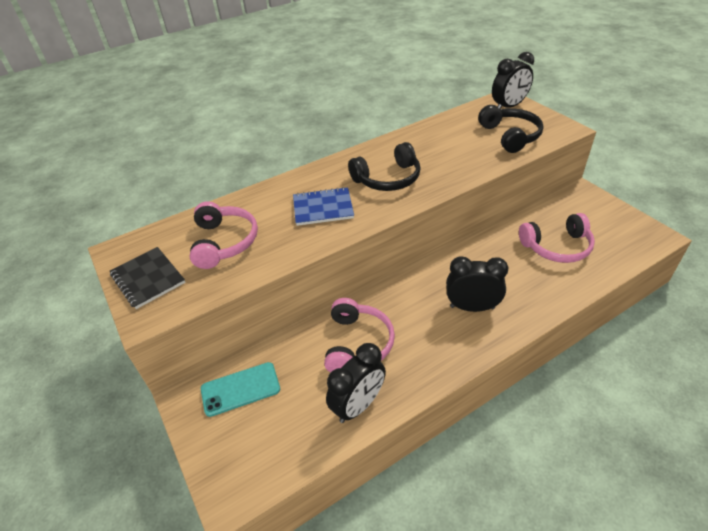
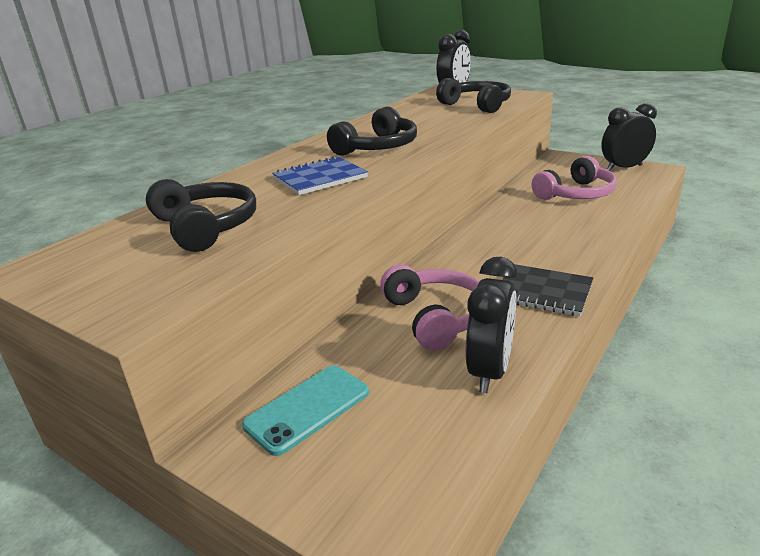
camera: 25 degrees left, 15 degrees down
black notebook [110,247,185,309] -> black notebook moved to [502,264,593,316]
pink headphones [189,201,258,269] -> black headphones [146,179,256,252]
black clock [446,256,508,312] -> black clock moved to [601,103,657,171]

